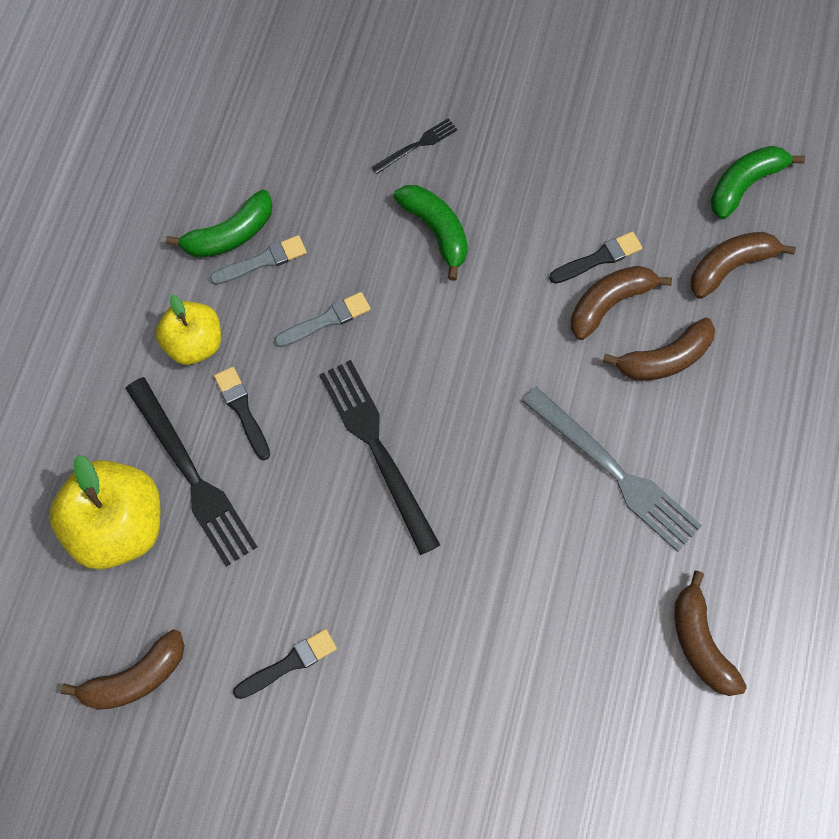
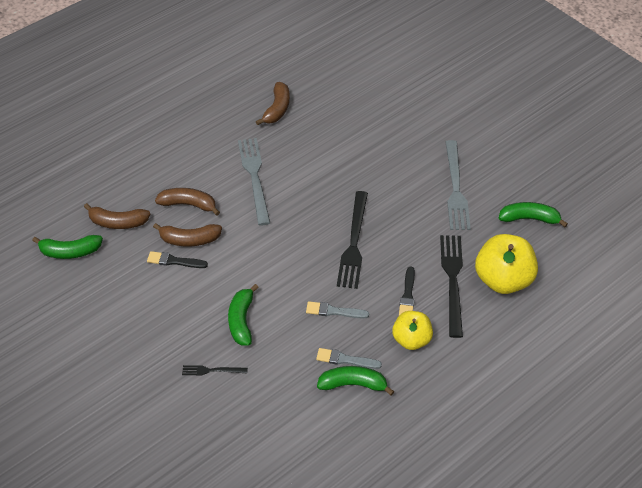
camera: 145 degrees left, 20 degrees down
brown banana [60,629,185,710] -> green banana [499,202,568,227]
black brush [233,629,337,699] -> grey fork [445,140,471,230]

